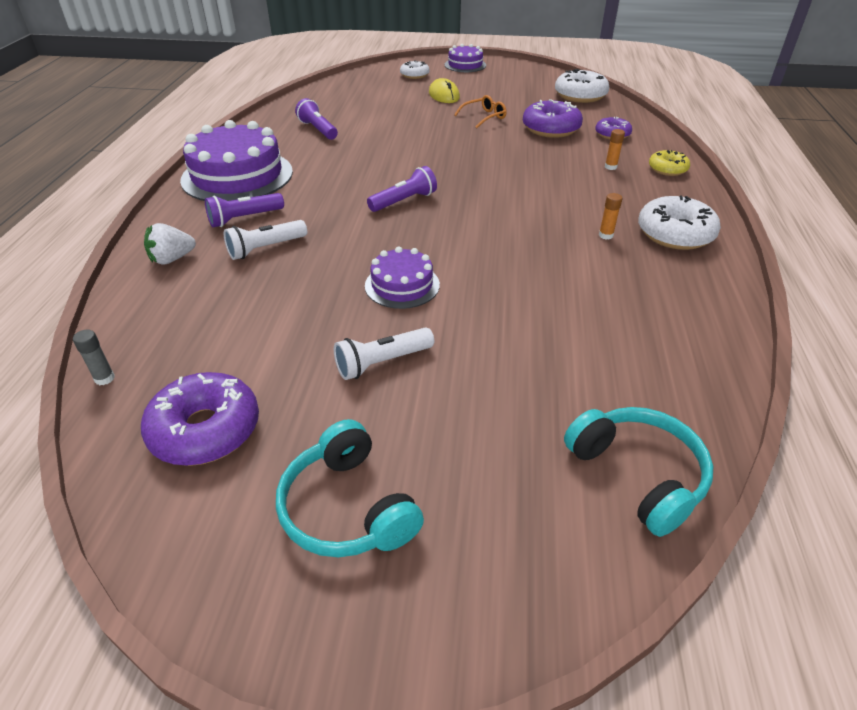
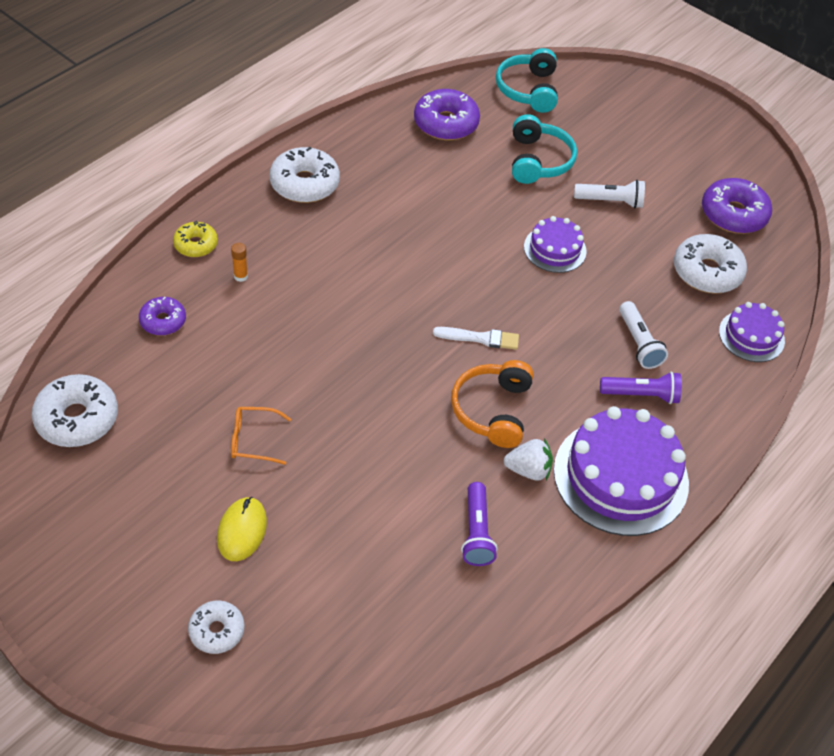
camera: 150 degrees left, 10 degrees up
grey glue stick [73,329,115,385] -> none
white strawberry [144,223,196,265] -> white strawberry moved to [504,438,553,481]
white flashlight [224,220,307,260] -> white flashlight turned 75 degrees clockwise [619,301,668,369]
turquoise headphones [276,419,424,557] -> turquoise headphones moved to [512,114,577,184]
purple flashlight [367,166,437,212] -> white brush [433,327,519,350]
purple cake [444,44,486,72] -> purple cake moved to [719,302,785,362]
purple donut [523,99,583,138] -> purple donut moved to [414,89,480,140]
orange glue stick [599,193,622,240] -> none
none -> orange headphones [451,360,534,448]
none -> white donut [674,234,747,294]

